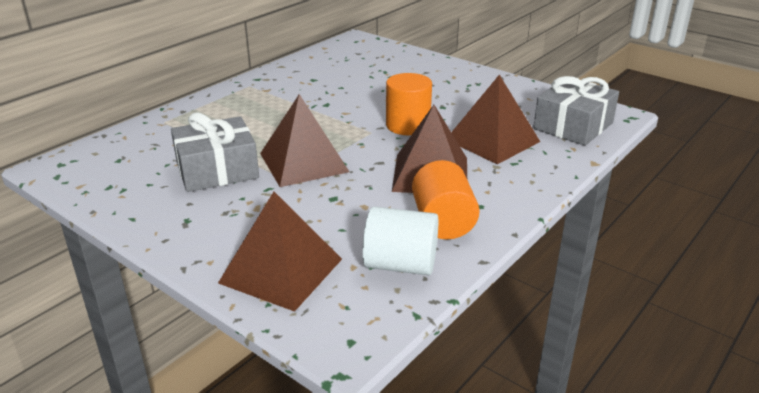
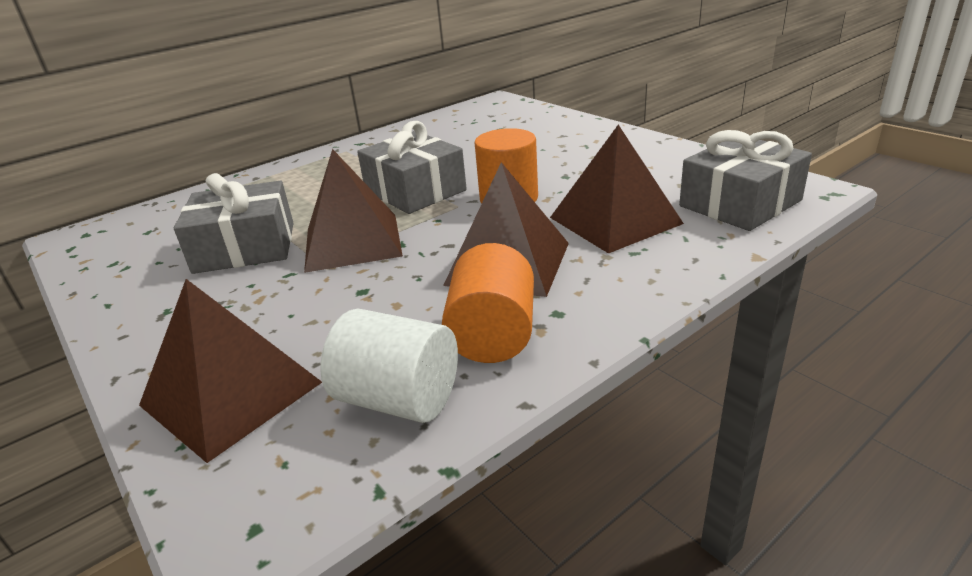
camera: 15 degrees right, 0 degrees up
none -> grey gift [357,121,467,214]

